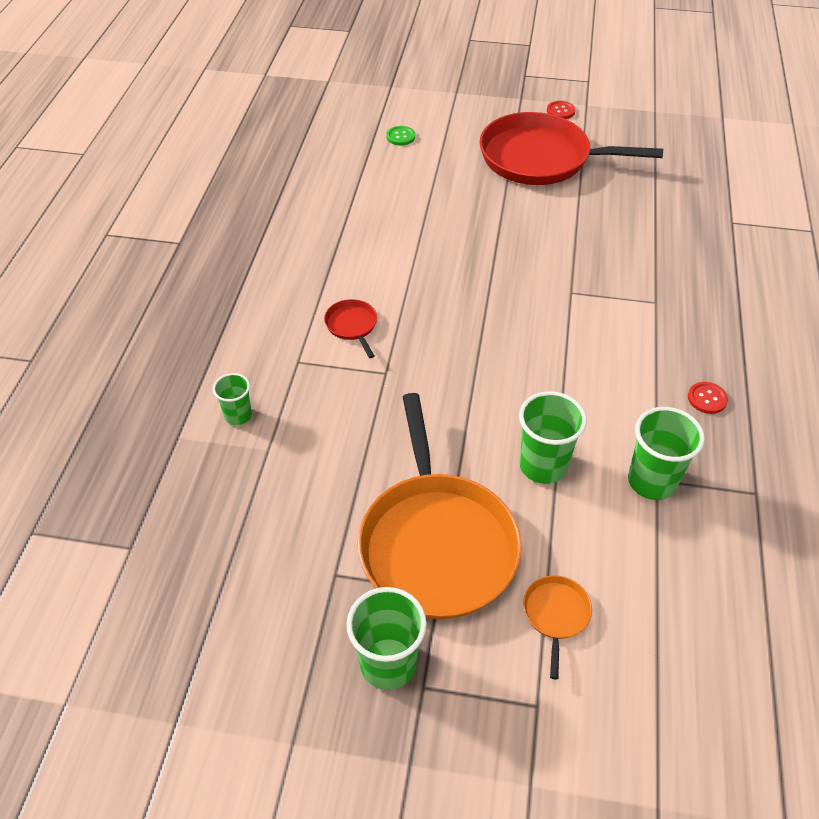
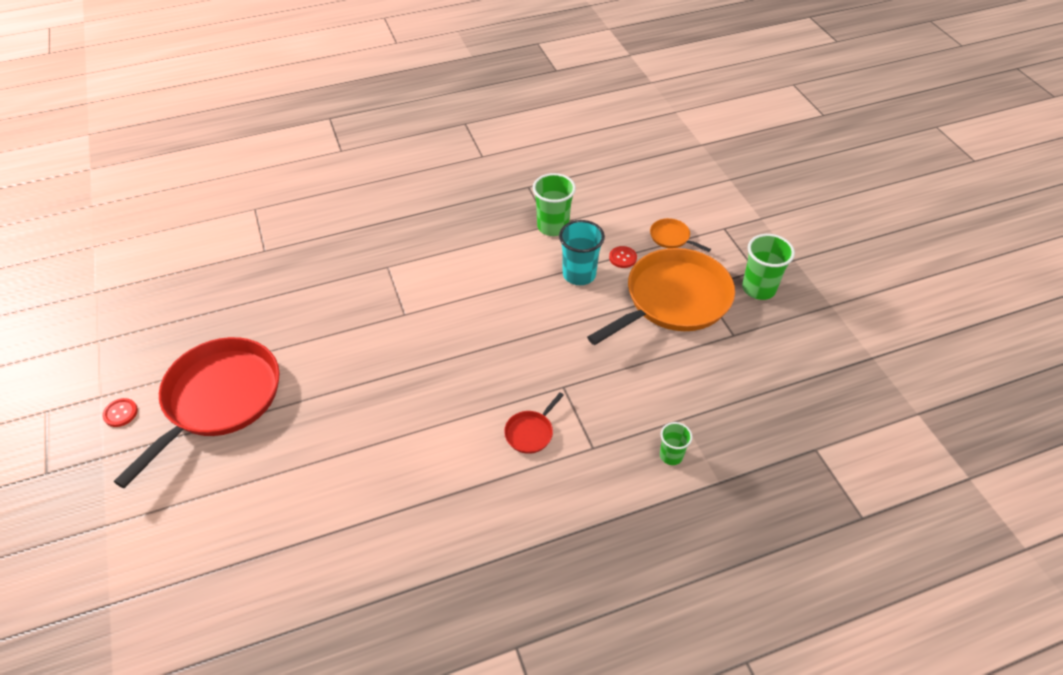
camera: 120 degrees left, 0 degrees up
green button [386,126,415,146] -> none
red pan [479,112,663,185] -> red pan turned 135 degrees counterclockwise [114,337,280,488]
green cup [519,391,587,484] -> turquoise cup [559,220,605,285]
orange pan [523,575,592,679] -> orange pan turned 60 degrees clockwise [650,218,711,252]
red button [688,382,728,414] -> red button moved to [609,246,637,268]

